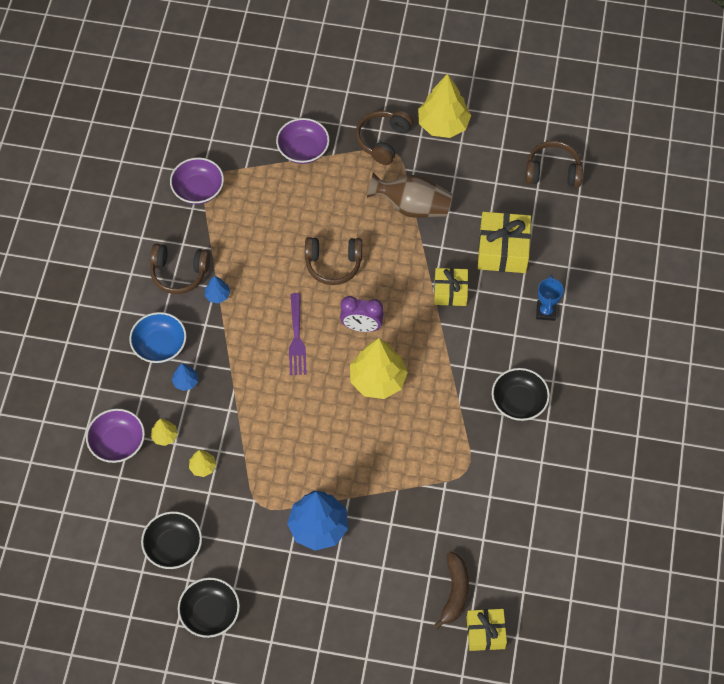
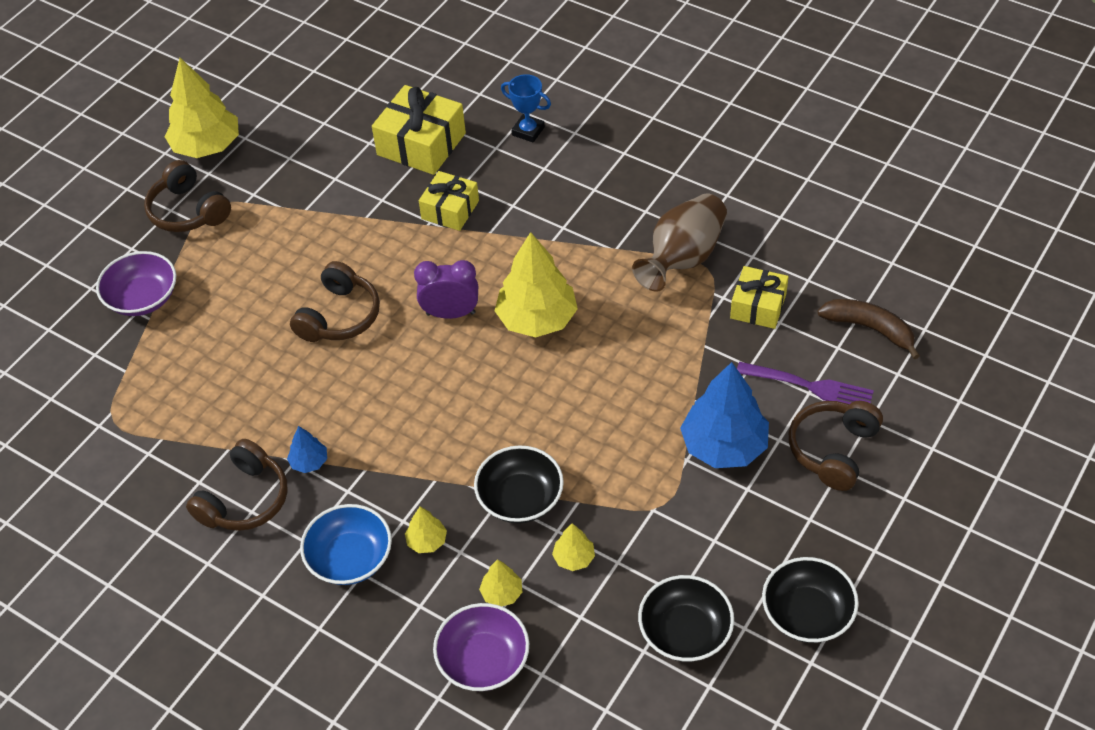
camera: 65 degrees left, 10 degrees down
purple bowl [170,157,224,204] -> none
blue tree [172,363,198,391] -> yellow tree [405,507,447,553]
purple fork [289,293,307,375] -> purple fork moved to [737,362,874,404]
purple clock [340,296,384,332] -> purple clock turned 120 degrees counterclockwise [414,260,478,319]
brown vase [367,172,453,218] -> brown vase moved to [632,193,727,292]
yellow gift [466,609,507,651] -> yellow gift moved to [730,266,789,329]
black bowl [492,368,550,421] -> black bowl moved to [474,445,564,523]
brown headphones [525,141,583,187] -> brown headphones moved to [789,401,883,491]

